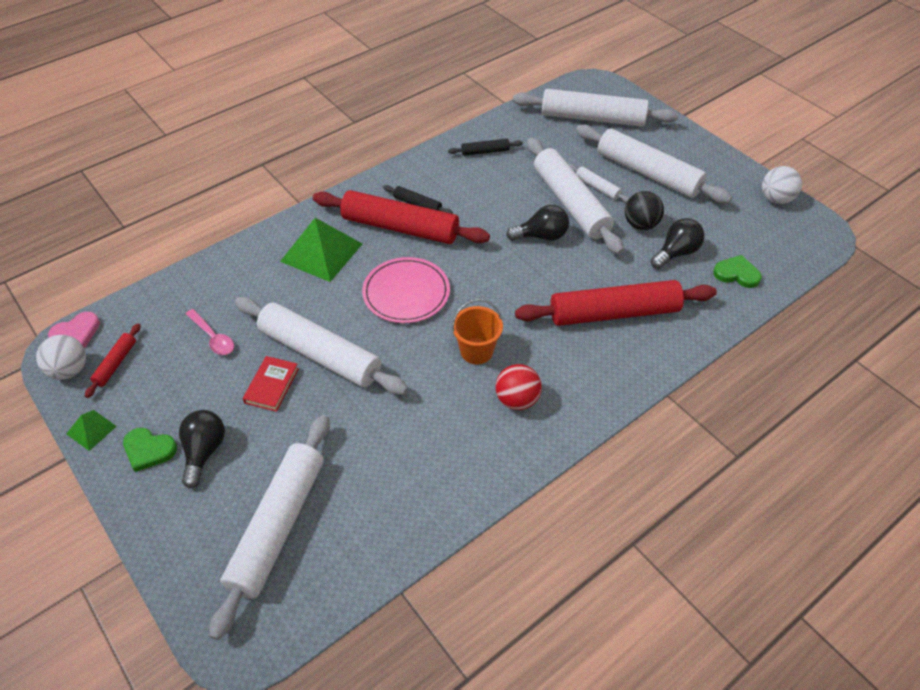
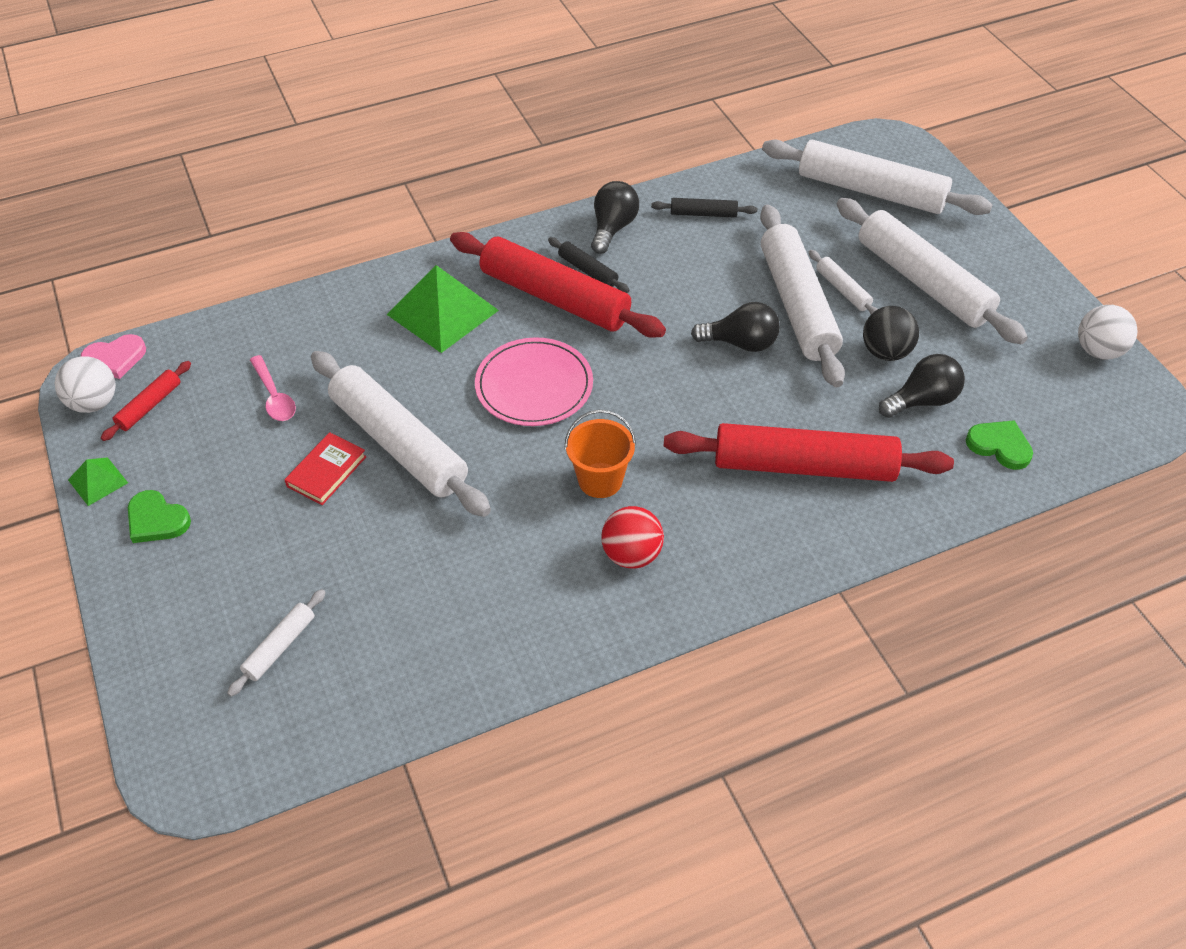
camera: 15 degrees right, 0 degrees up
black light bulb [179,410,225,489] -> black light bulb moved to [591,181,639,254]
white rolling pin [209,415,330,640] -> white rolling pin [227,589,326,697], size x0.44

